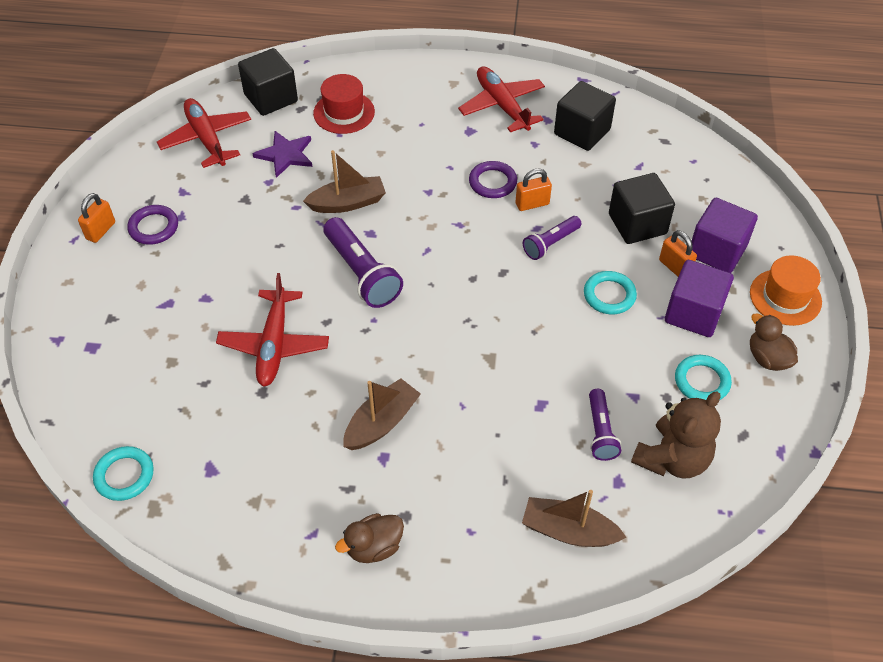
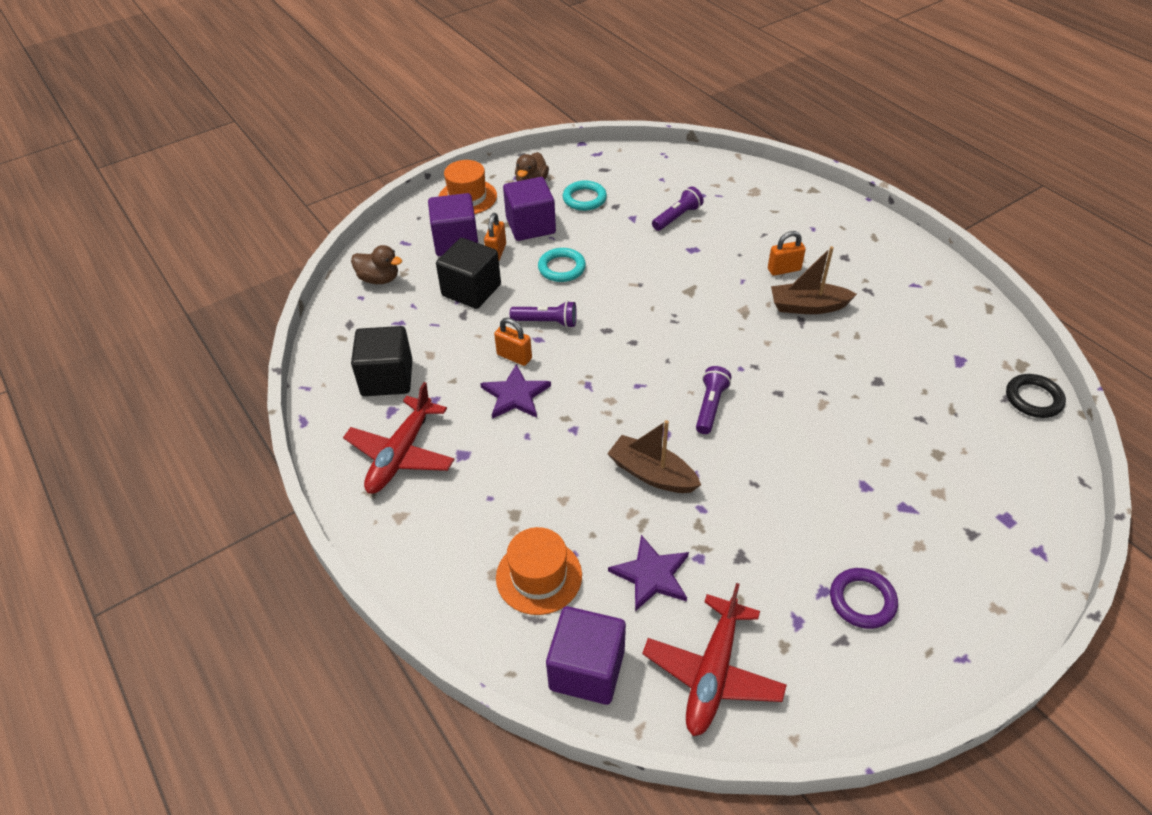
camera: 130 degrees left, 5 degrees down
orange padlock [78,193,115,243] -> orange padlock moved to [768,231,806,276]
turquoise ring [93,446,154,501] -> black ring [1006,374,1066,418]
red plane [216,273,329,387] -> none
black cube [238,48,298,116] -> purple cube [546,606,626,705]
red hat [313,74,375,134] -> orange hat [496,527,582,615]
purple flashlight [324,217,403,308] -> purple flashlight [696,366,731,434], size x0.60
brown duck [335,513,404,563] -> brown duck moved to [351,245,402,284]
purple ring [469,161,517,198] -> purple star [480,364,551,419]
brown boat [522,490,627,547] -> none
brown teddy bear [631,391,721,479] -> none

